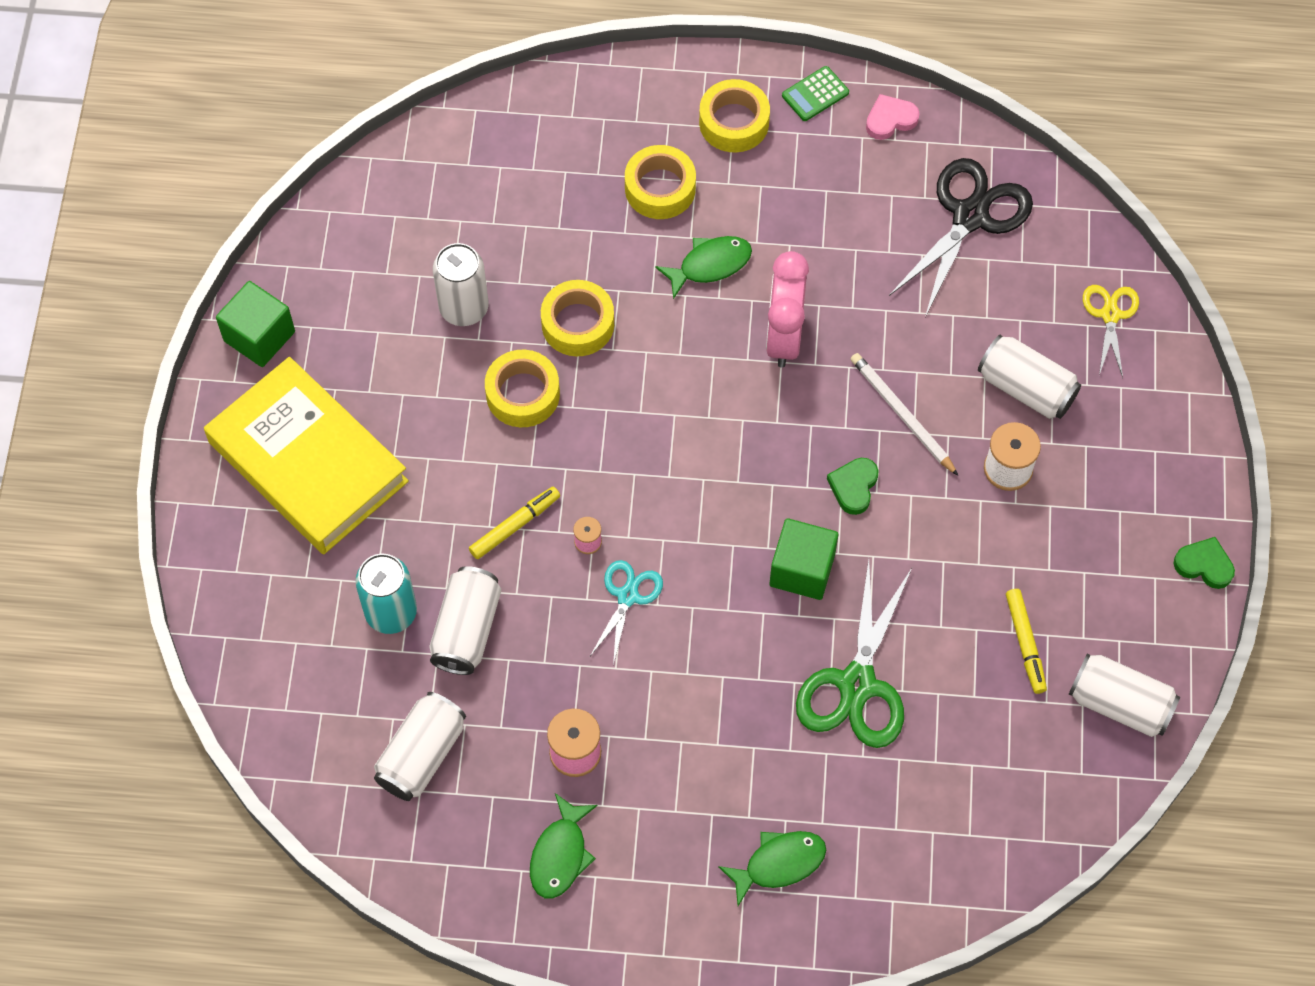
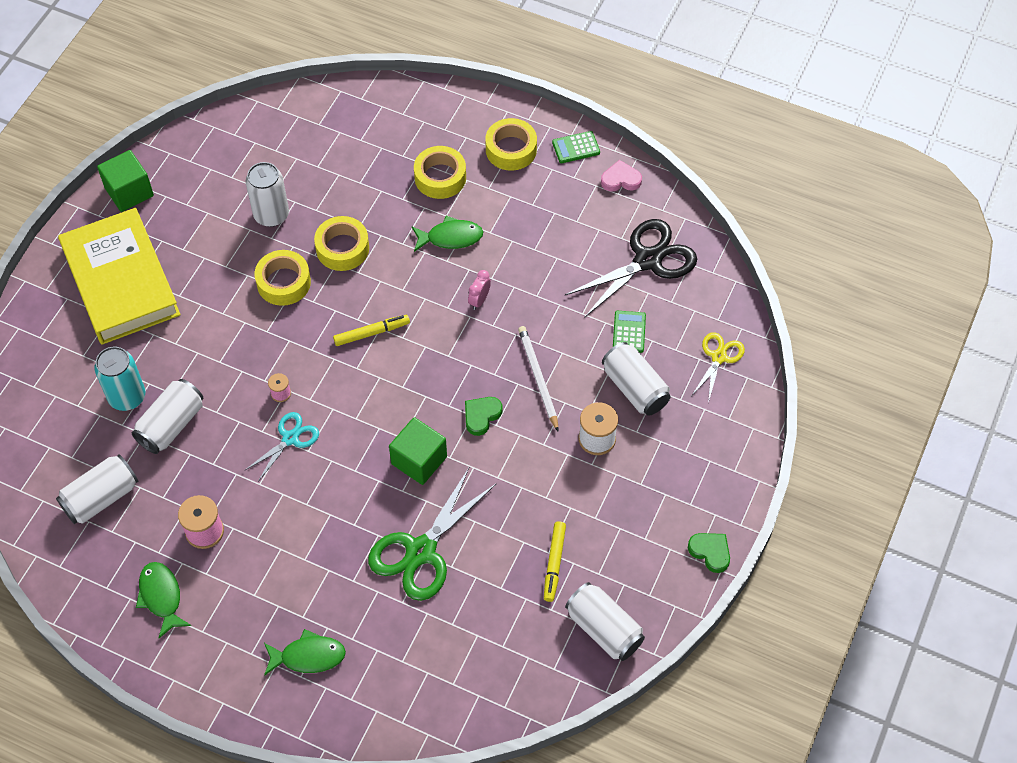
camera: 20 degrees right, 5 degrees down
yellow marker [469,487,560,559] -> yellow marker moved to [333,315,410,346]
green fish [530,793,598,899] -> green fish turned 120 degrees clockwise [136,562,191,638]
pink clock [766,251,809,368] -> pink clock [468,270,491,310], size x0.47
none -> green calculator [613,311,646,353]

